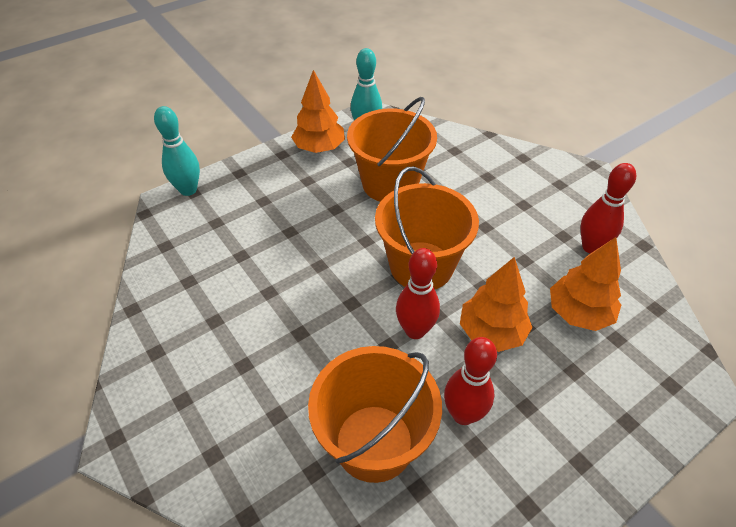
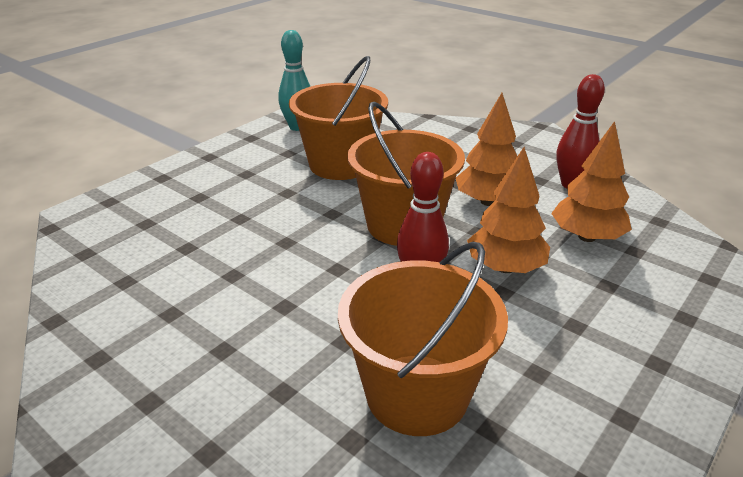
camera: 15 degrees left, 15 degrees down
turquoise bowling pin [154,106,200,196] -> none
orange tree [291,70,345,153] -> orange tree moved to [455,93,517,206]
red bowling pin [444,337,497,425] -> none

